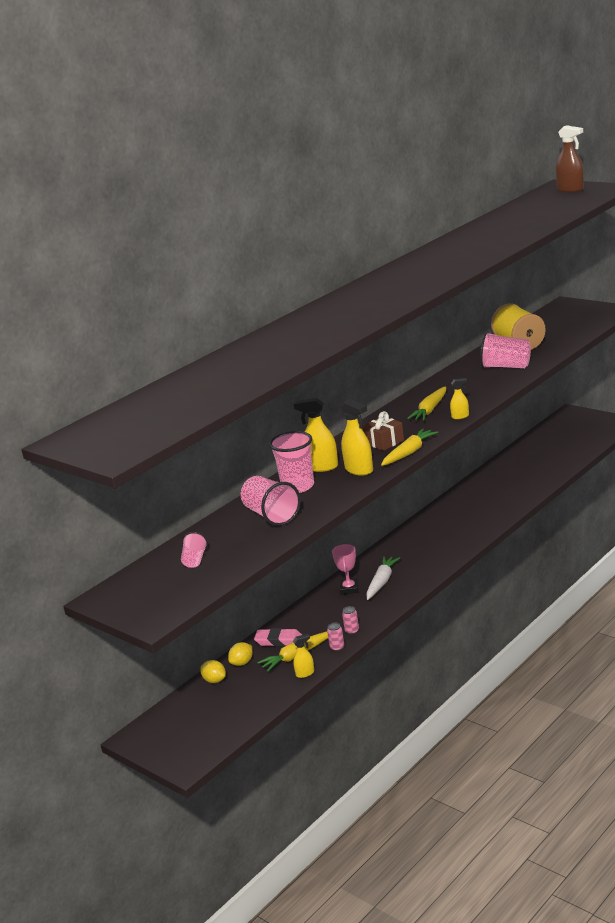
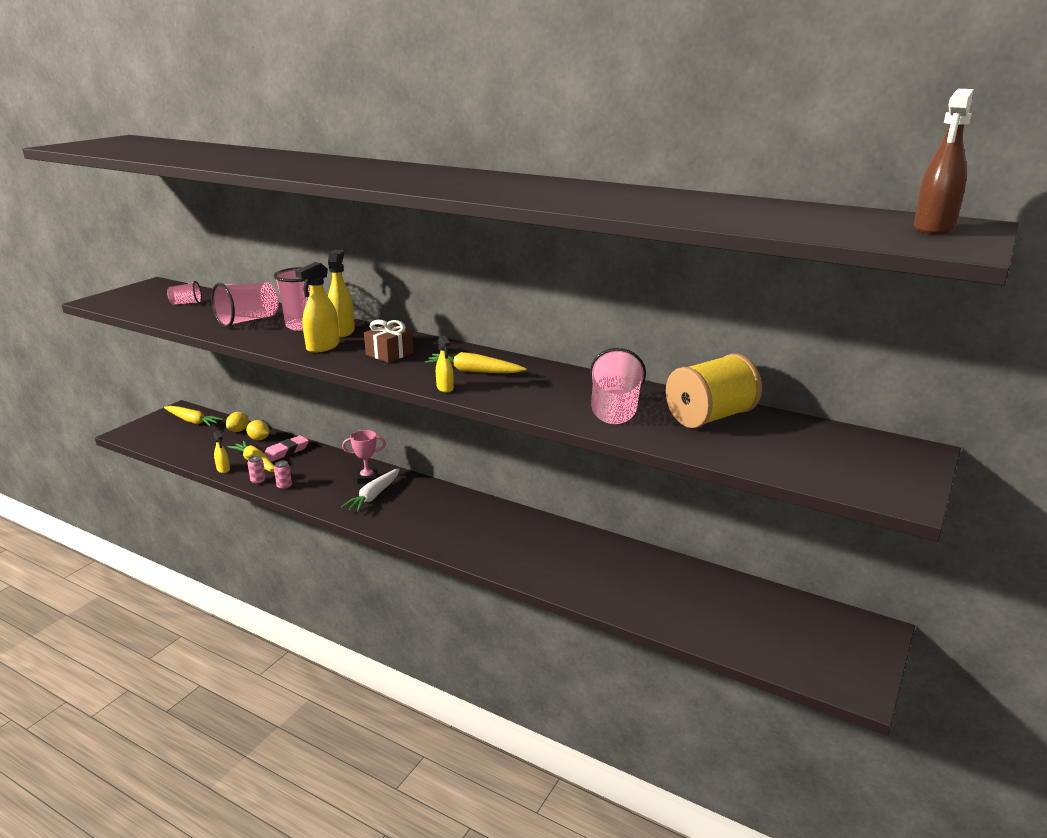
camera: 75 degrees right, 0 degrees up
pink eraser [254,628,302,646] -> pink eraser turned 45 degrees clockwise [264,435,309,462]
white carrot [366,556,400,600] -> white carrot turned 105 degrees clockwise [341,468,400,512]
yellow carrot [381,429,438,466] -> yellow carrot moved to [164,406,223,426]

